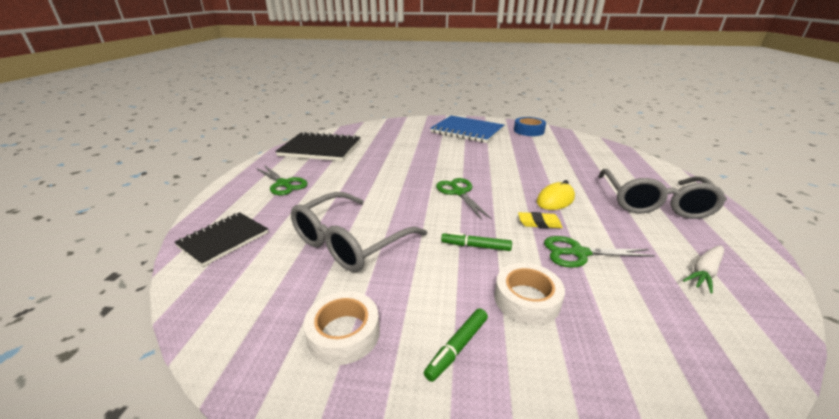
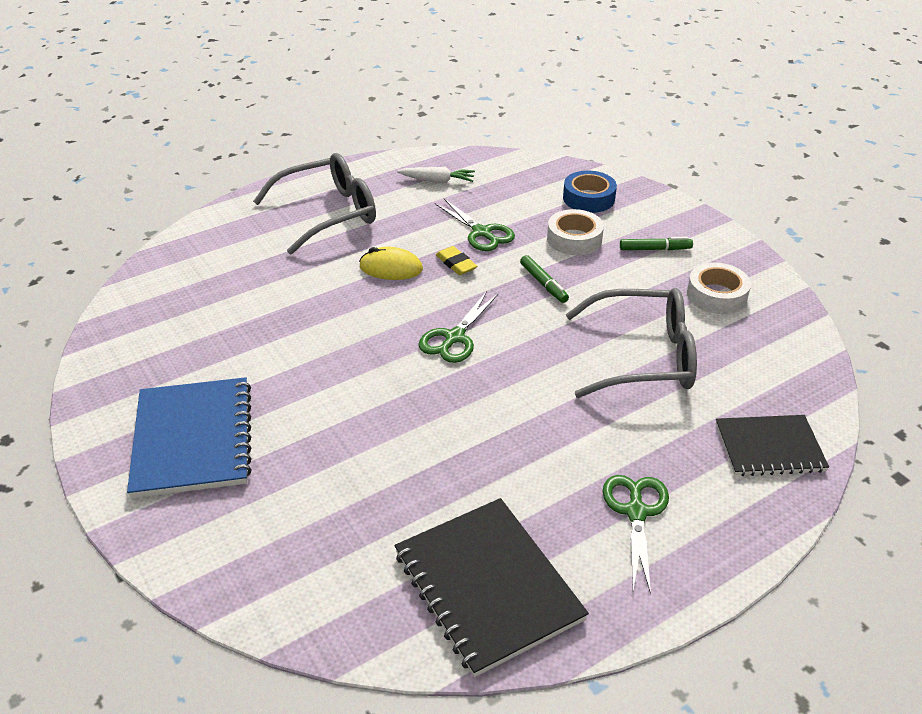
camera: 130 degrees left, 10 degrees up
blue tape [514,117,546,136] -> blue tape moved to [563,171,617,213]

